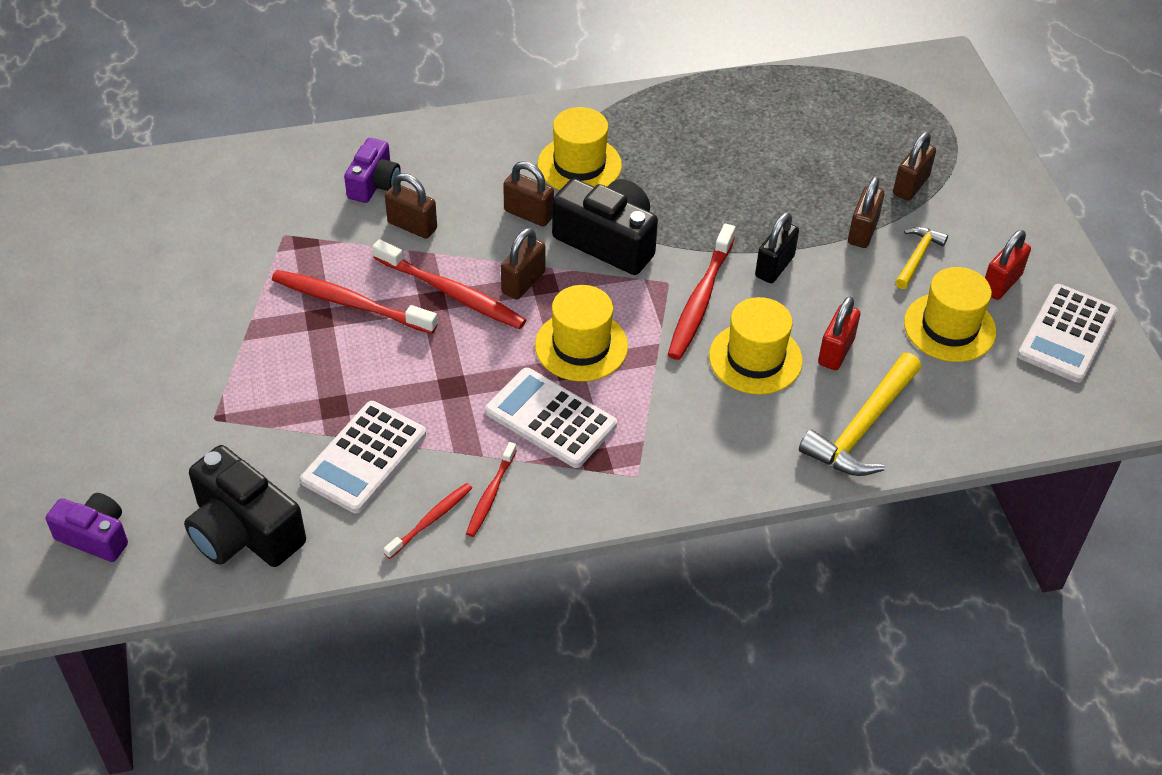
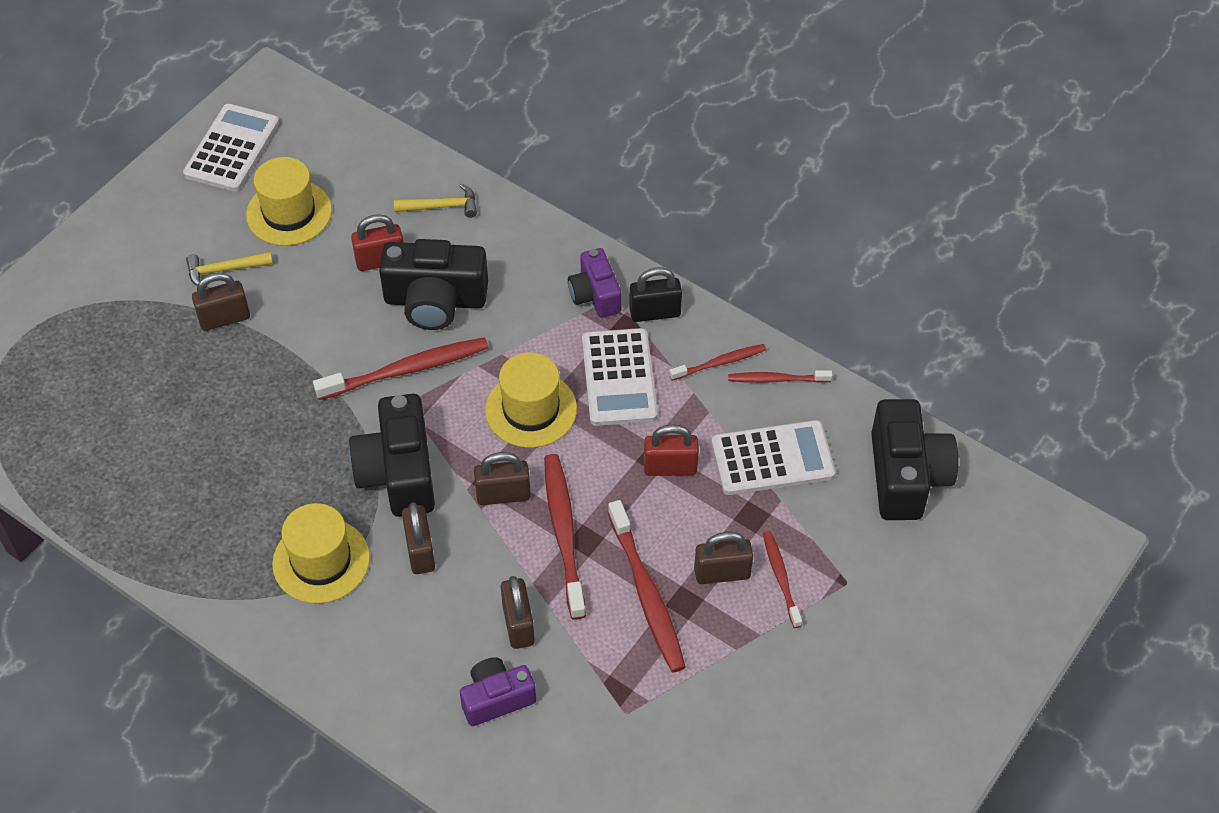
camera: 130 degrees left, 5 degrees up
purple camera [46,493,128,562] -> purple camera moved to [568,248,622,318]
yellow hat [709,297,803,394] -> black camera [379,239,488,330]
black padlock [755,212,799,283] -> black padlock moved to [629,267,682,322]
yellow hammer [799,353,922,476] -> yellow hammer [394,184,477,218], size x0.56
brown padlock [893,132,936,201] -> brown padlock moved to [694,532,753,584]
red padlock [985,230,1031,300] -> red padlock moved to [644,424,699,476]
white calculator [1018,284,1118,383] -> white calculator turned 60 degrees counterclockwise [183,104,279,192]
none -> red toothbrush [763,531,802,628]

